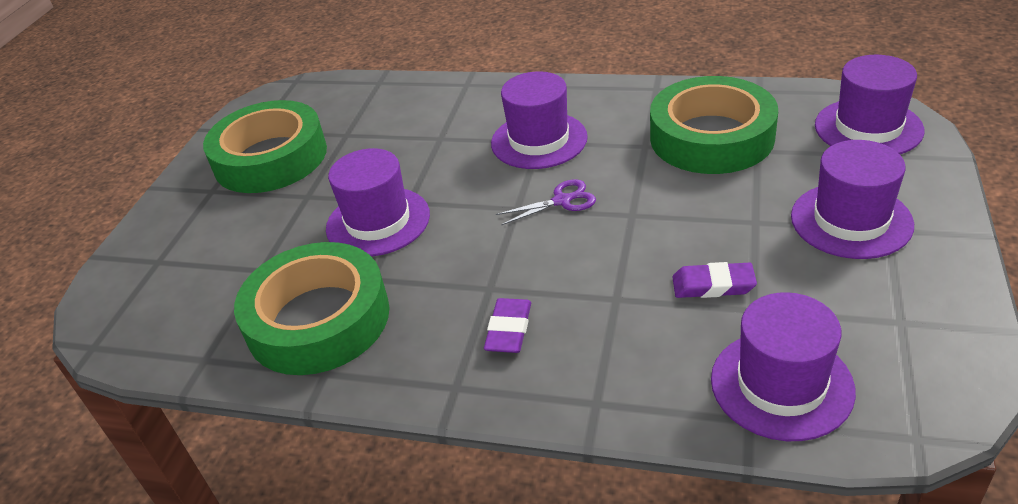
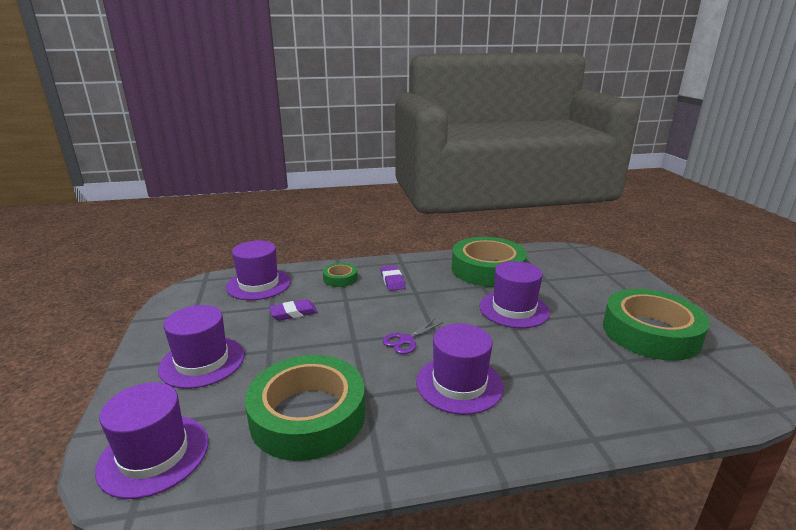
camera: 150 degrees right, 15 degrees down
none -> green tape [323,263,358,287]

